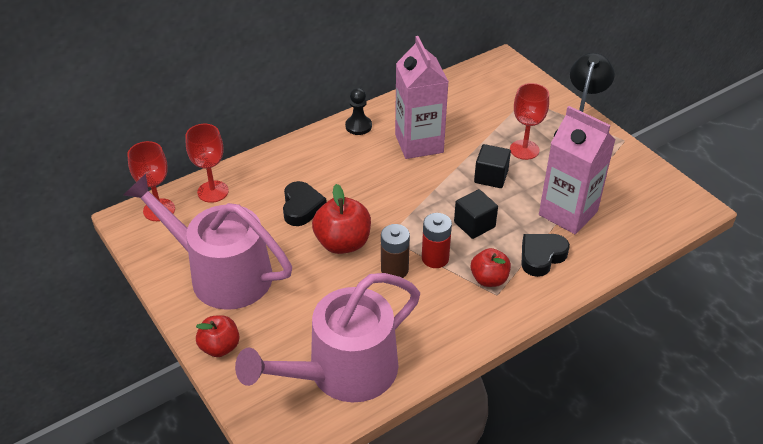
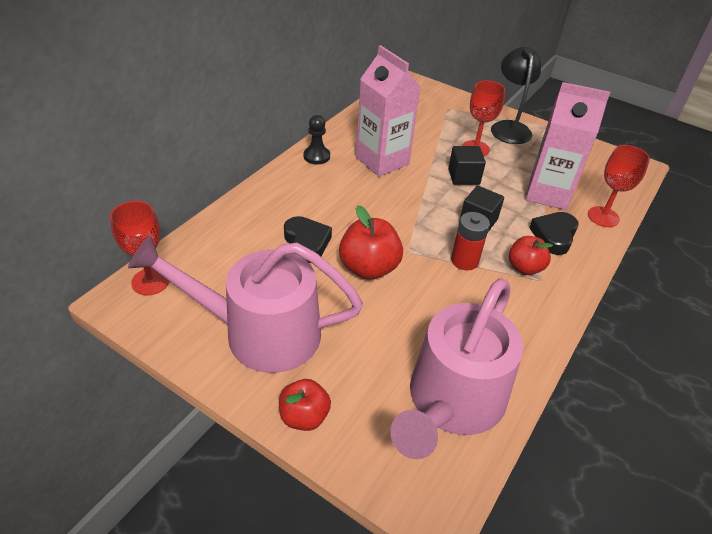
camera: 25 degrees left, 0 degrees up
red goblet [185,124,229,203] -> red goblet moved to [588,145,650,227]
brown battery [381,224,410,278] -> none

